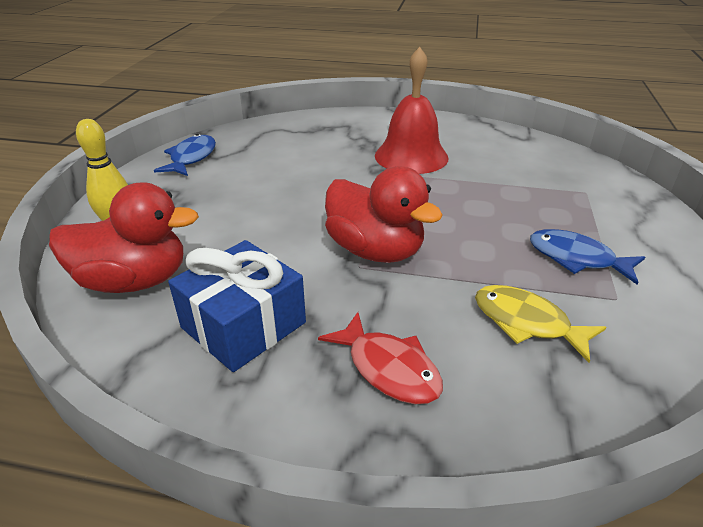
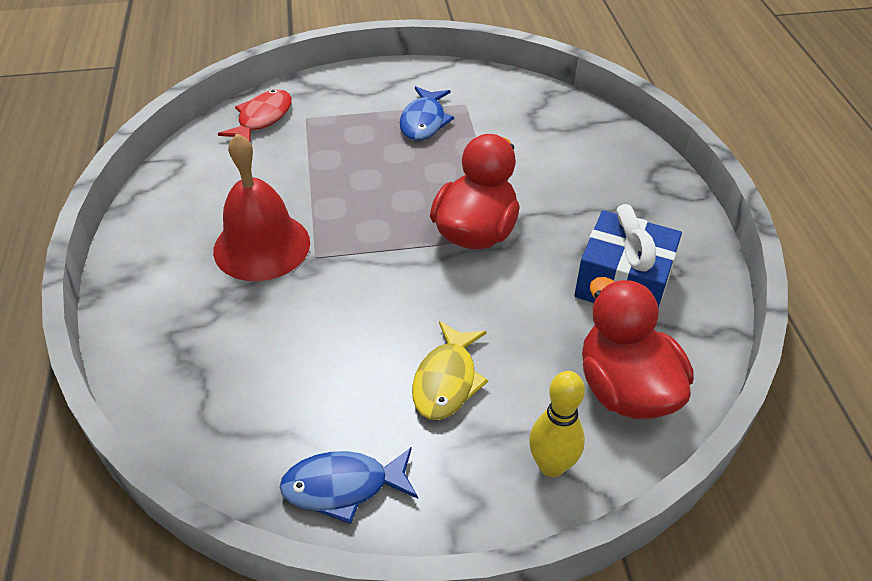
camera: 110 degrees left, 10 degrees up
red fish [318,312,443,404] -> red fish moved to [218,89,292,142]
yellow fish [475,285,606,363] -> yellow fish moved to [412,321,488,420]

